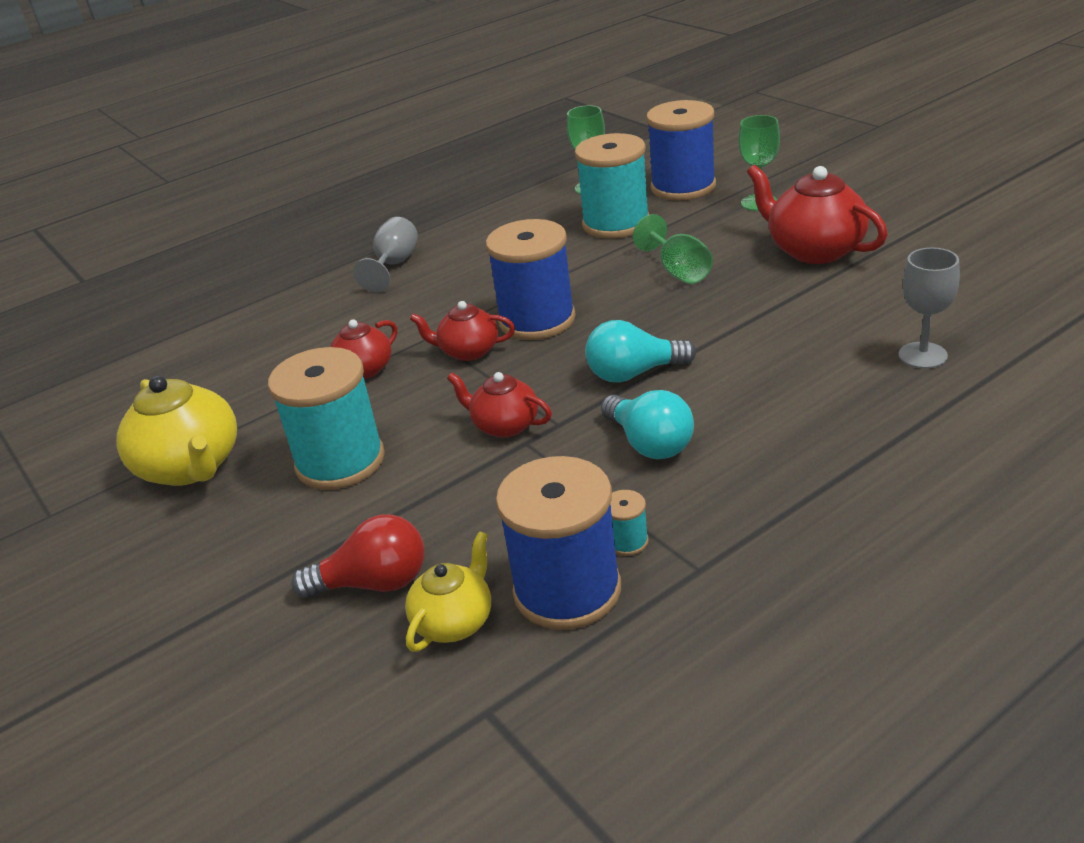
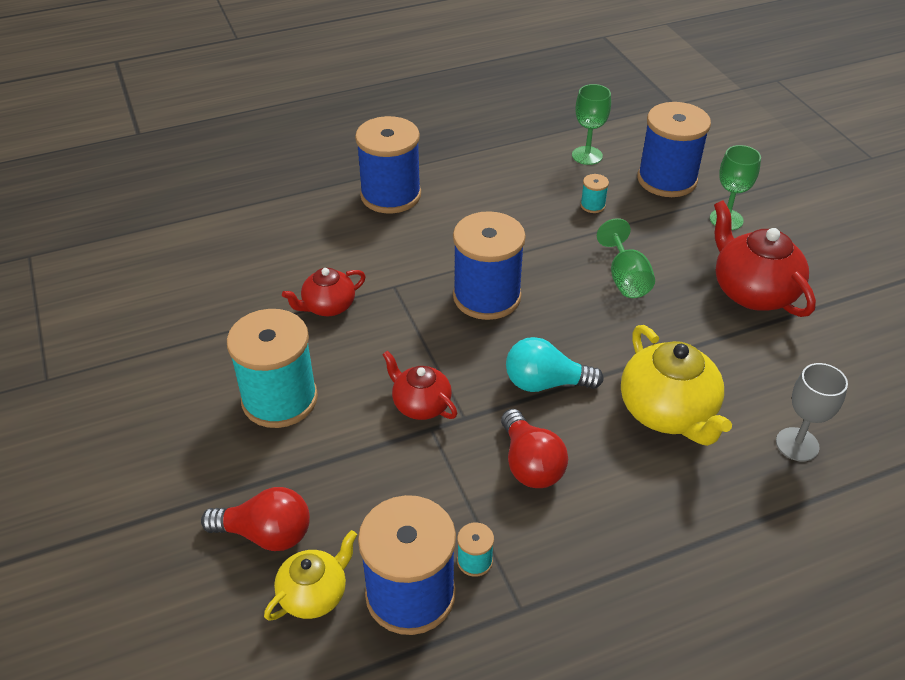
camera: 10 degrees right, 10 degrees up
yellow teapot [116,376,237,486] -> yellow teapot moved to [621,325,732,446]
grey goblet [353,217,418,292] -> blue spool [355,116,421,213]
red teapot [410,301,515,361] -> none
turquoise spool [575,133,649,239] -> turquoise spool [580,174,609,213], size x0.41
turquoise light bulb [601,390,694,459] -> red light bulb [501,409,568,488]

